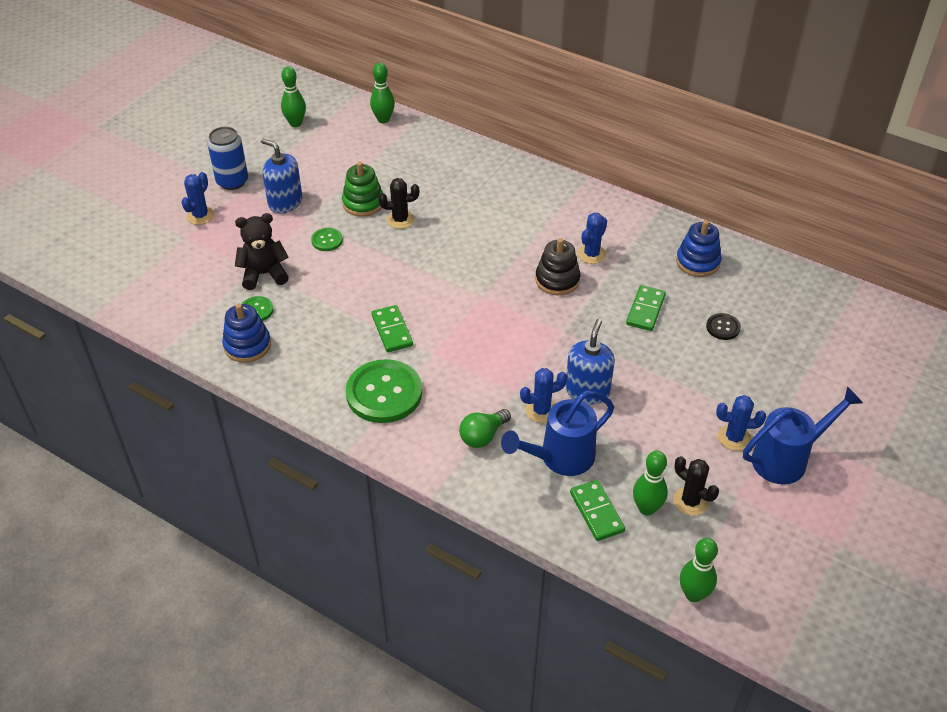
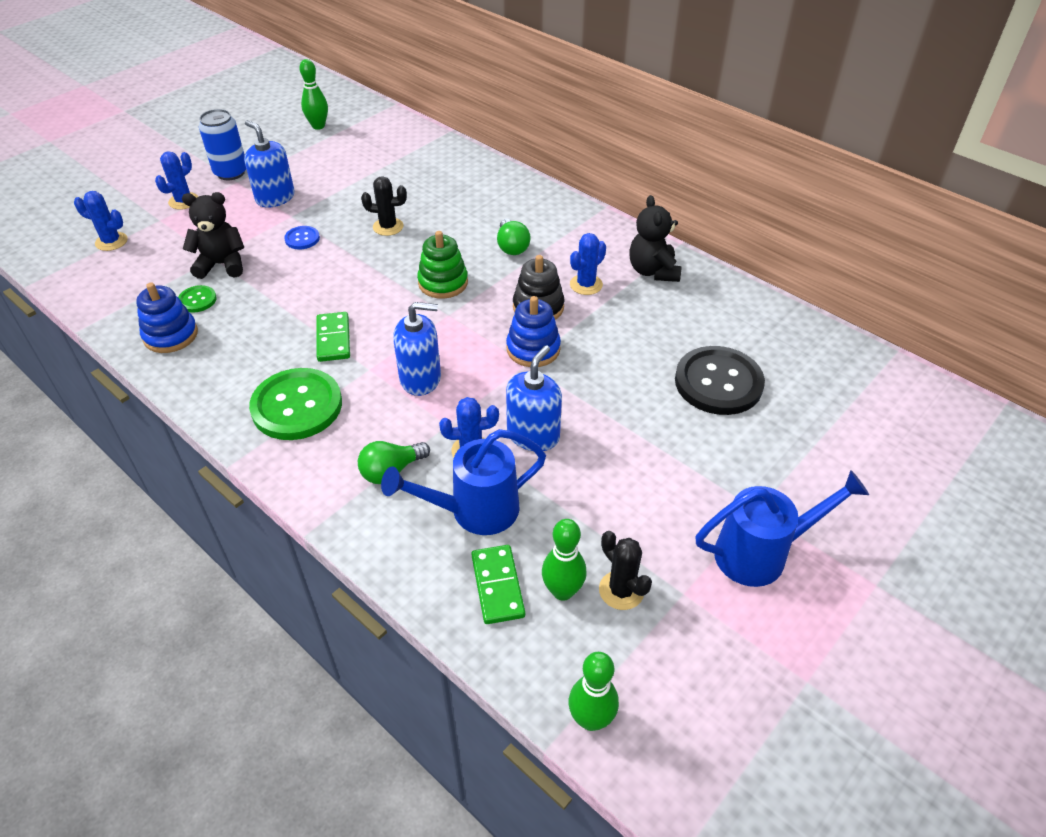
camera: 10 degrees right, 0 degrees up
green button [311,228,343,251] -> blue button [284,226,320,249]
green stacking toy [342,161,383,217] -> green stacking toy moved to [417,231,468,299]
green bowling pin [370,63,395,123] -> none
green domino [626,285,666,331] -> none
blue stacking toy [676,220,722,277] -> blue stacking toy moved to [506,296,561,367]
black button [706,313,741,340] -> black button [675,346,765,415], size x2.14
blue cactus [716,395,766,451] -> blue cactus moved to [74,191,128,251]
none -> blue soap dispenser [393,302,441,396]
none -> green light bulb [497,219,531,255]
none -> black teddy bear [629,195,681,282]

